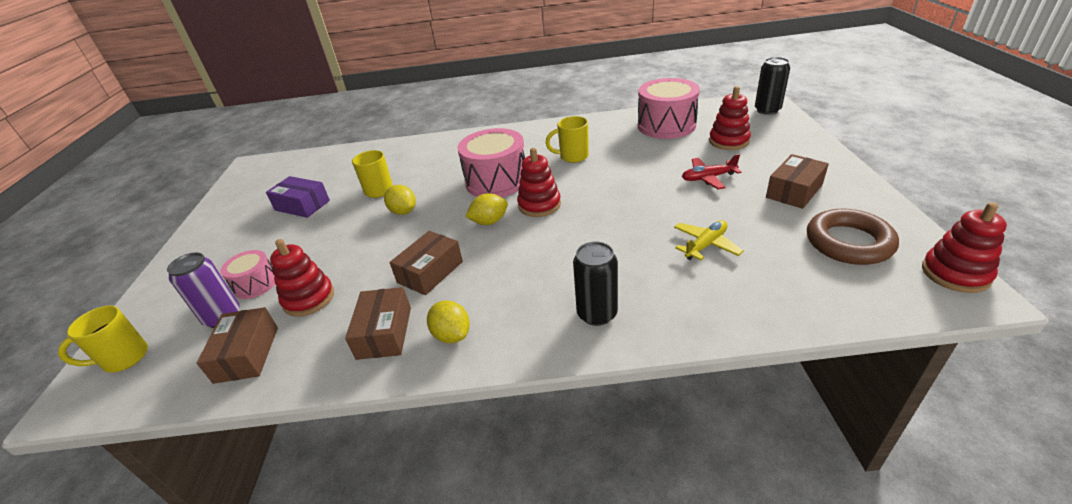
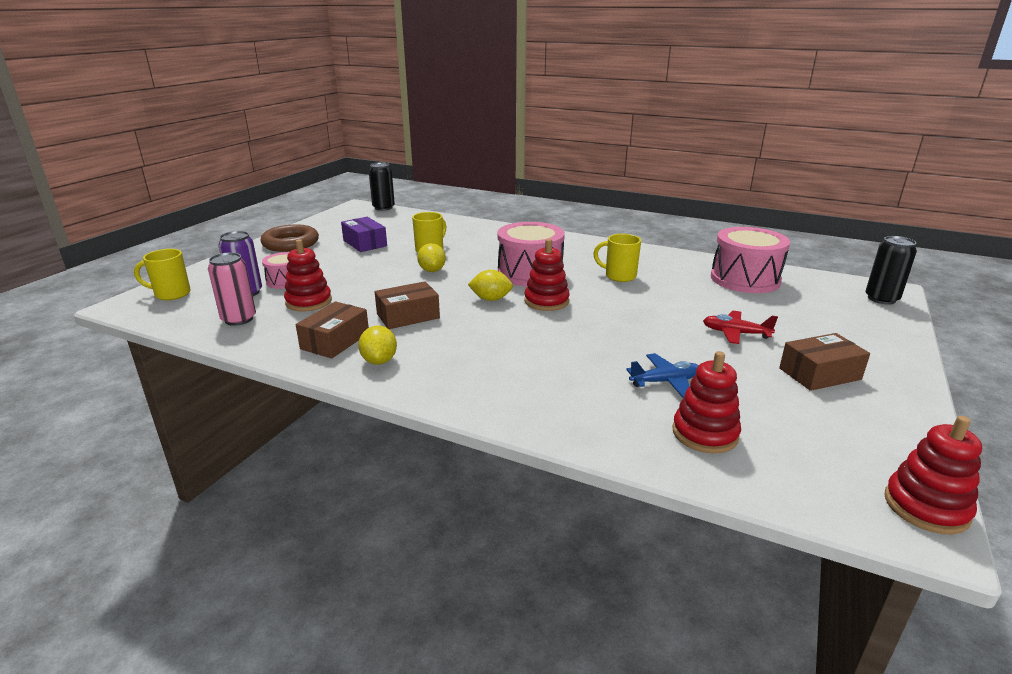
camera: 25 degrees right, 10 degrees down
brown box [197,307,278,384] -> pink can [208,252,256,326]
black can [573,241,618,326] -> black can moved to [369,162,395,211]
yellow plane [674,220,744,260] -> blue plane [626,353,699,398]
red stacking toy [709,86,751,150] -> red stacking toy moved to [672,351,741,454]
brown ring [807,209,899,265] -> brown ring moved to [261,224,319,252]

